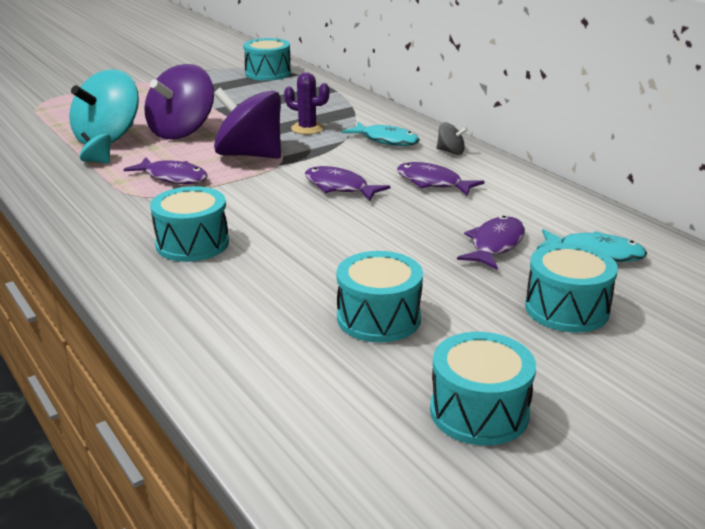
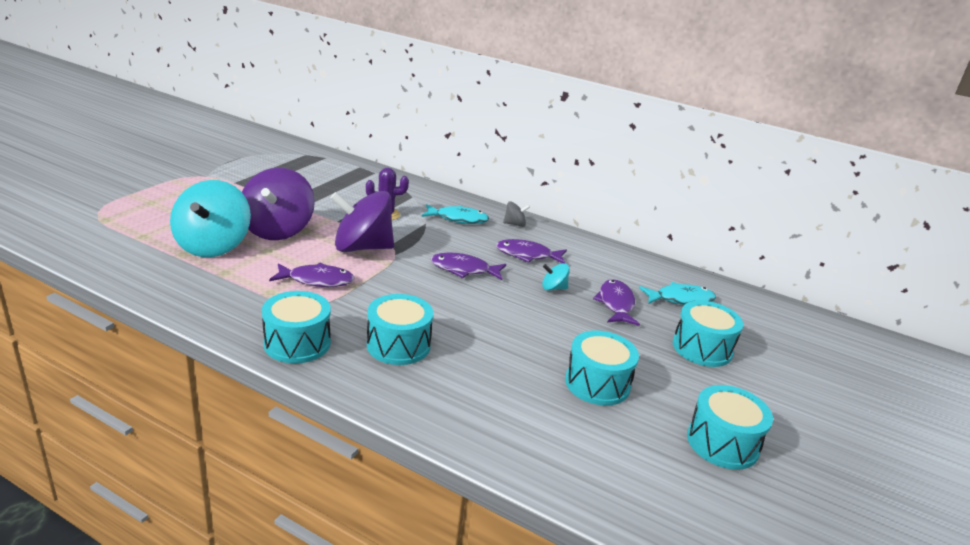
camera: 30 degrees left, 0 degrees up
turquoise spinning top [80,132,111,163] -> turquoise spinning top moved to [542,263,570,291]
turquoise drum [243,38,291,81] -> turquoise drum moved to [262,291,331,363]

